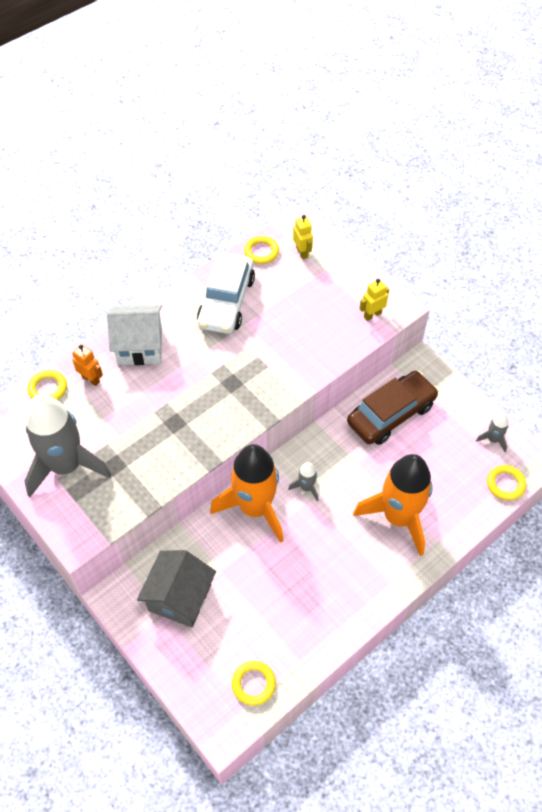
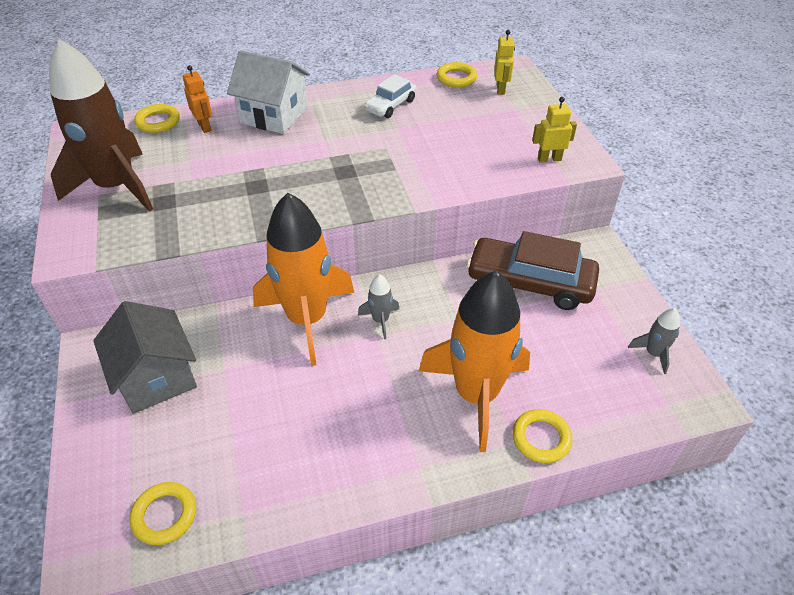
camera: 25 degrees right, 10 degrees down
grey rocket [24,394,111,497] -> brown rocket [49,39,153,212]
grey house [137,550,216,627] -> grey house turned 75 degrees counterclockwise [93,301,197,414]
white car [197,253,255,334] -> white car [364,74,416,118], size x0.55
brown car [347,371,439,445] -> brown car turned 150 degrees counterclockwise [467,231,599,310]
yellow ring [487,465,526,501] -> yellow ring moved to [512,409,572,463]

